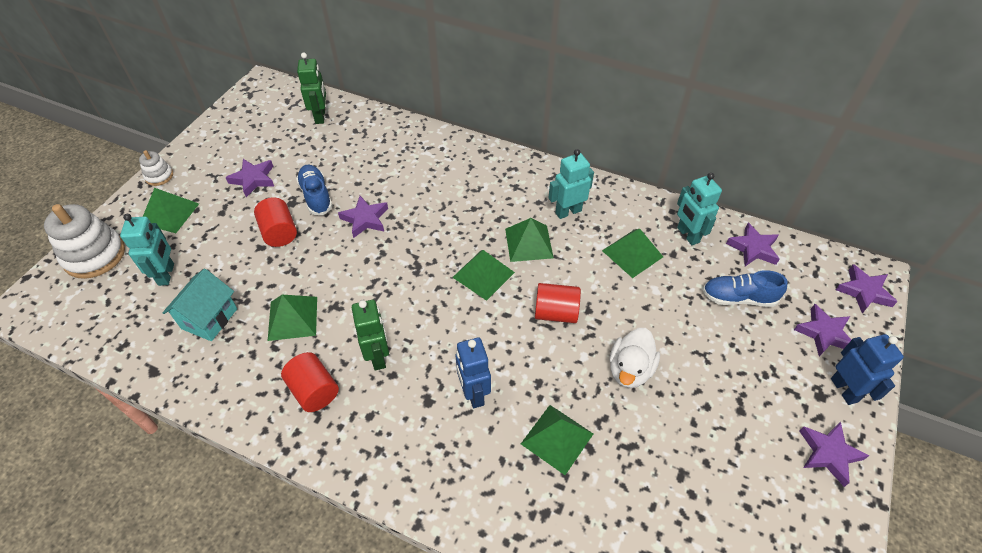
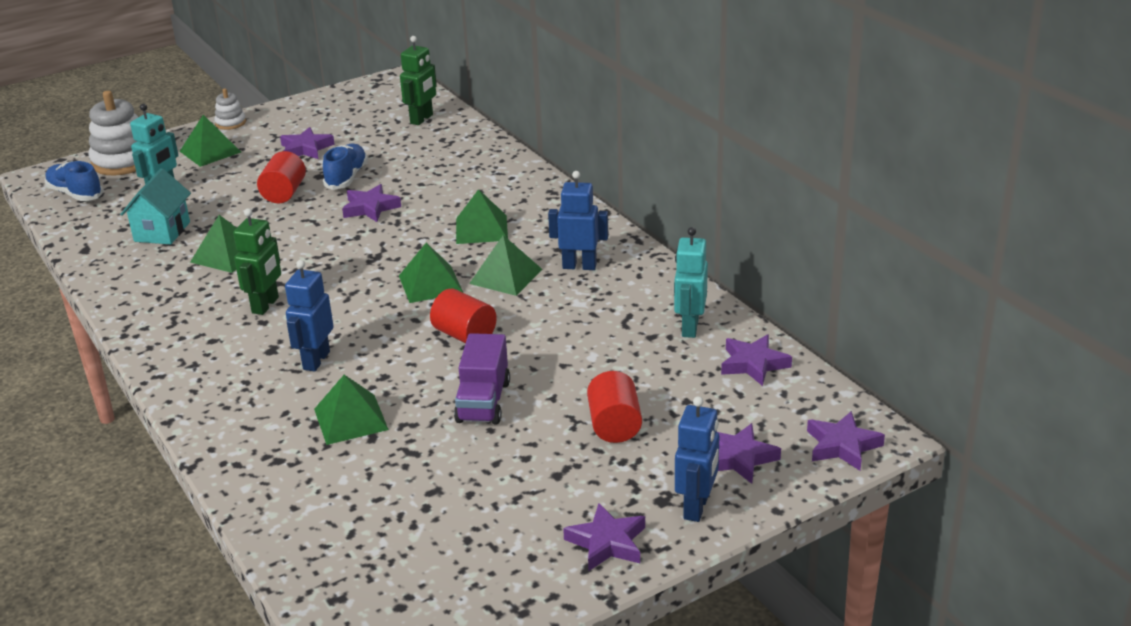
camera: 35 degrees right, 20 degrees down
turquoise house [163,269,237,341] -> turquoise house turned 45 degrees counterclockwise [120,168,191,245]
red cylinder [281,352,339,412] -> red cylinder moved to [587,371,642,443]
turquoise robot [548,149,594,219] -> blue robot [548,171,608,270]
green pyramid [602,229,663,278] -> green pyramid moved to [456,189,508,244]
white duck [609,328,660,388] -> purple truck [454,333,510,425]
blue shoe [703,270,787,307] -> blue shoe moved to [45,161,103,201]

